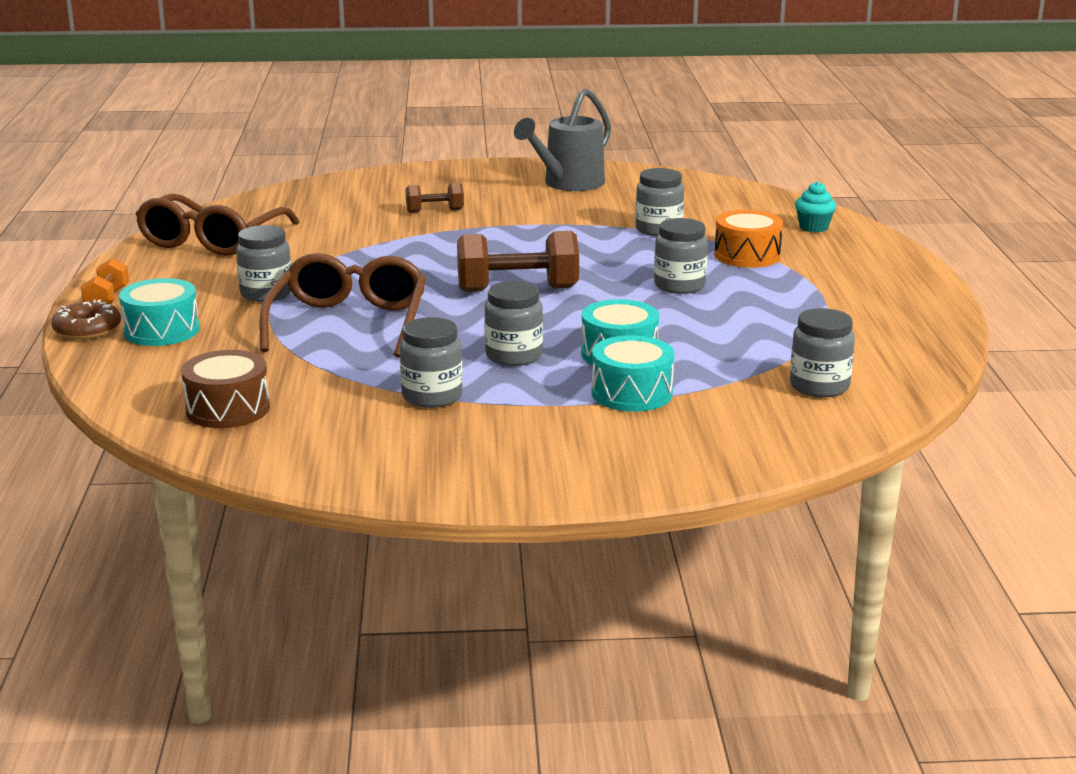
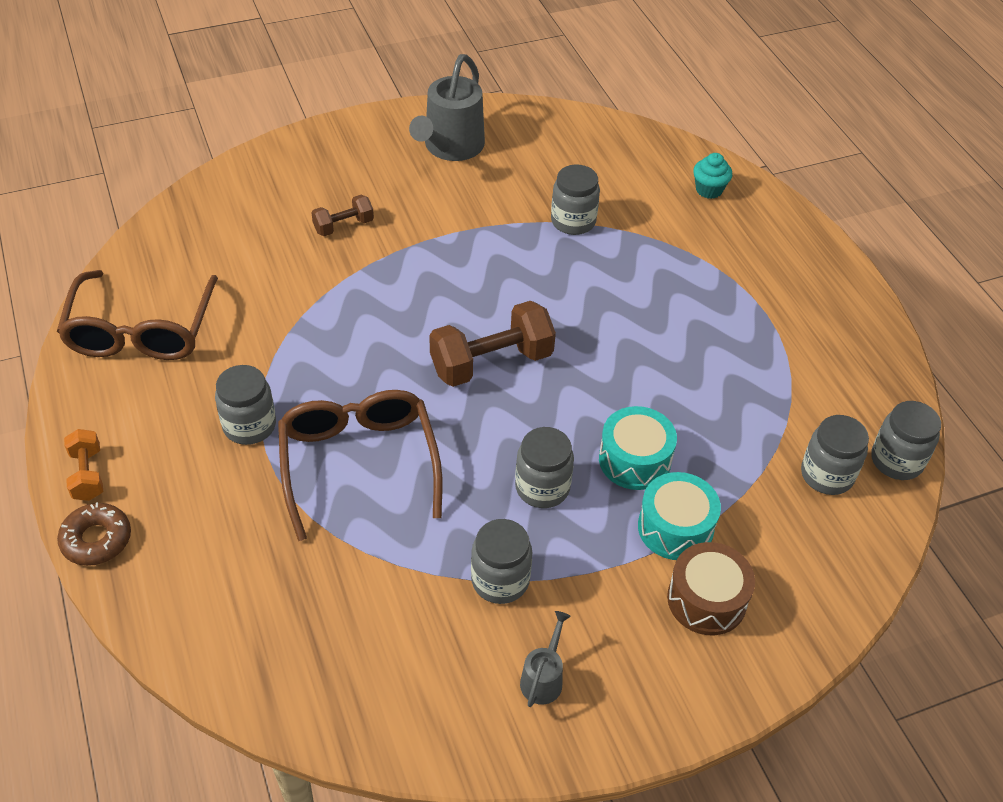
camera: 20 degrees left, 25 degrees up
turquoise drum [119,278,200,346] -> none
brown drum [181,350,270,428] -> brown drum moved to [667,542,755,635]
grey jar [654,218,708,294] -> grey jar moved to [871,401,941,480]
orange drum [714,210,783,268] -> none
none -> grey watering can [520,611,571,707]

